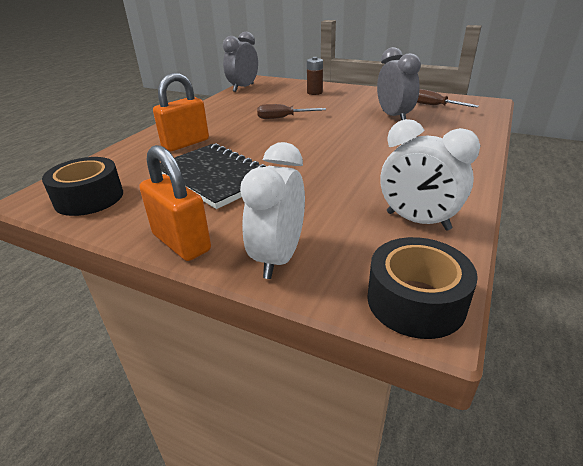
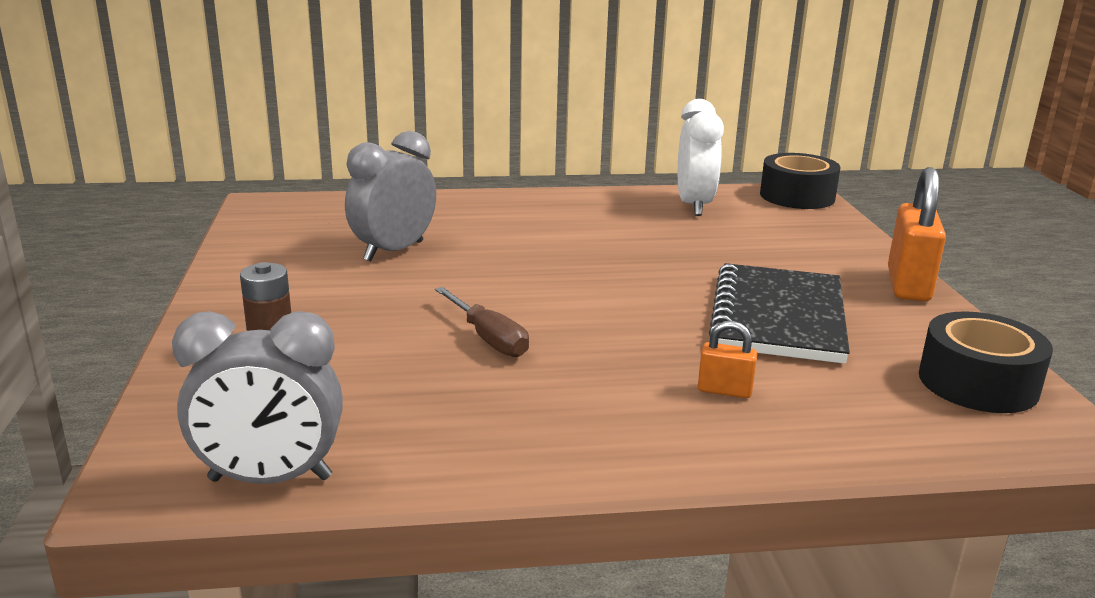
camera: 125 degrees left, 10 degrees down
orange padlock [153,73,209,151] -> orange padlock [698,321,757,398], size x0.51
white clock [240,142,305,279] -> none
brown screwdriver [417,89,479,107] -> none

